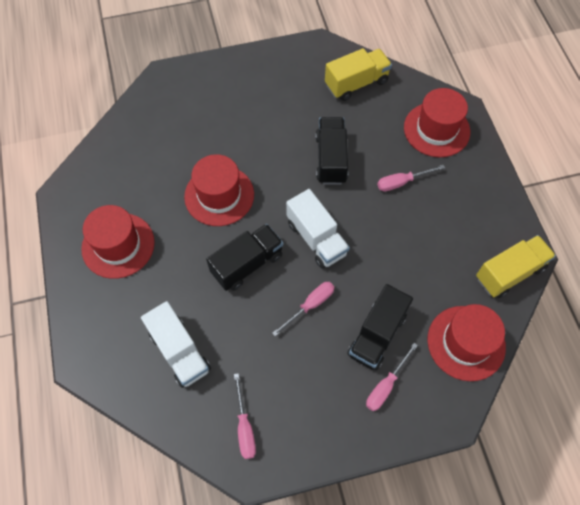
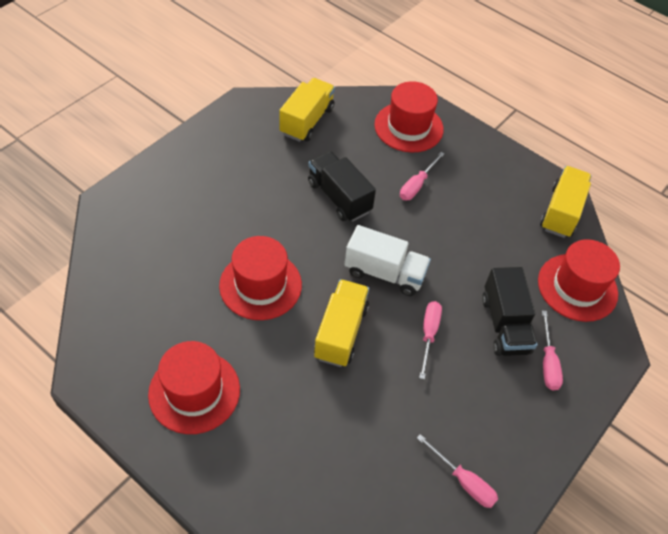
camera: 40 degrees left, 10 degrees down
white truck [141,301,211,388] -> none
black truck [206,224,283,291] -> yellow truck [314,279,369,367]

